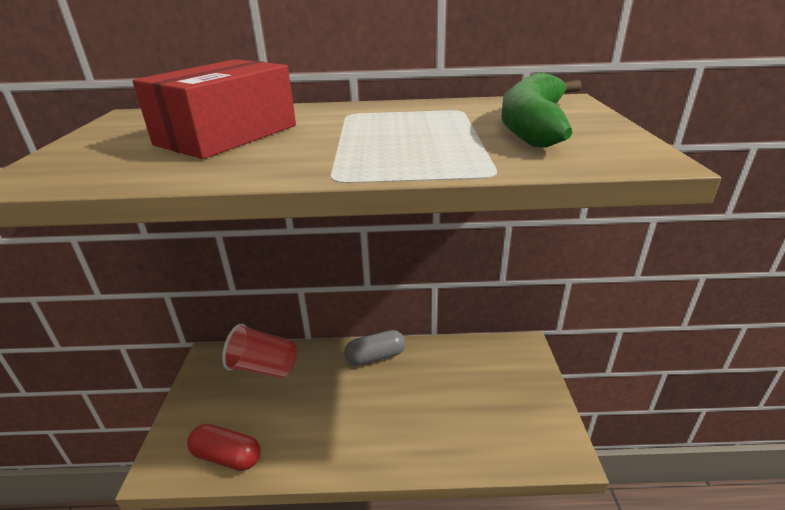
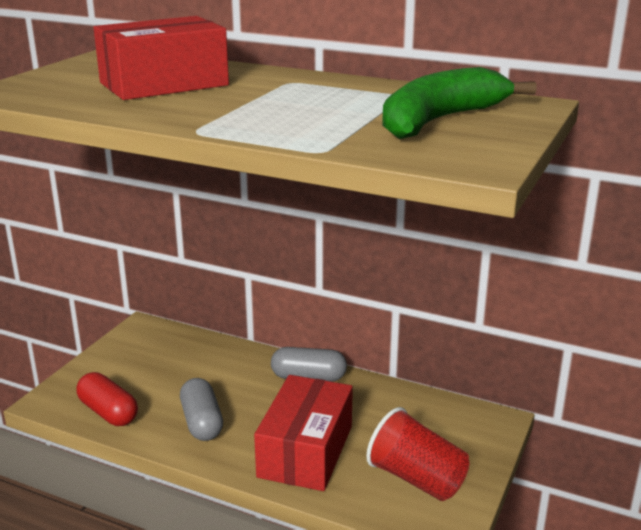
camera: 25 degrees right, 5 degrees down
red cup [222,324,297,378] -> red cup moved to [366,407,470,501]
none -> grey capsule [180,378,223,441]
none -> red box [254,375,353,491]

